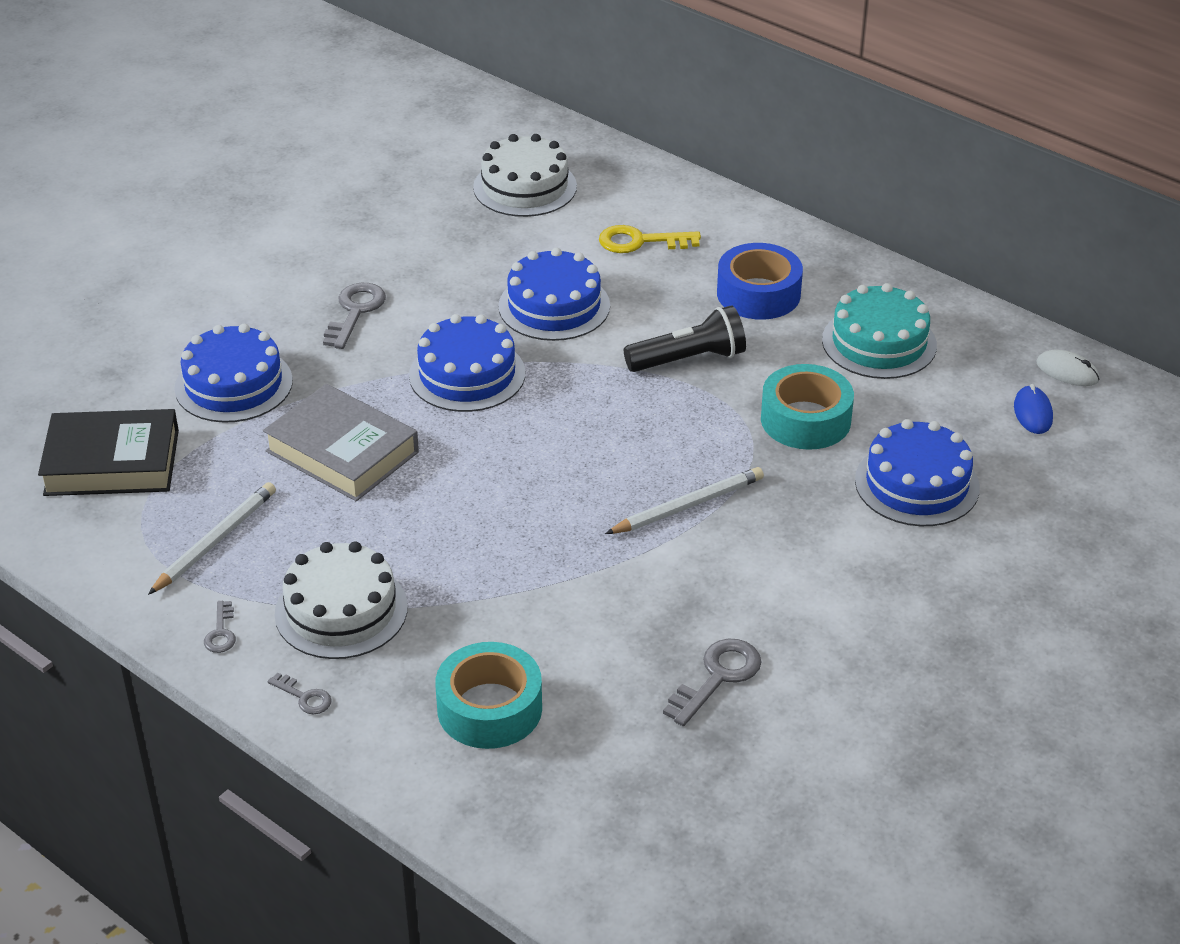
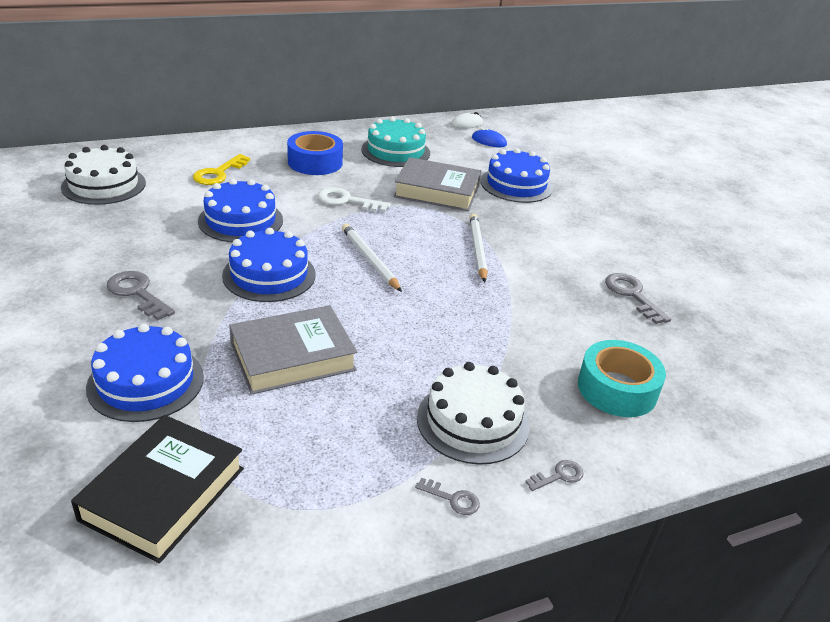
camera: 65 degrees left, 5 degrees down
white pencil [148,482,276,595] -> white pencil moved to [342,224,402,292]
black flashlight [624,305,746,372] -> white key [318,187,391,212]
turquoise tape [761,364,854,450] -> grey book [394,157,481,211]

